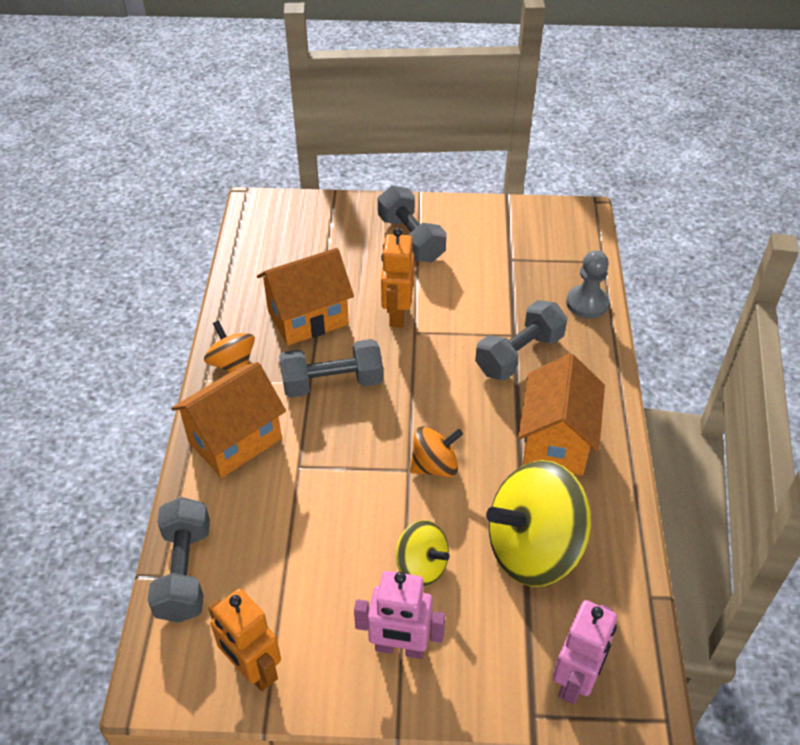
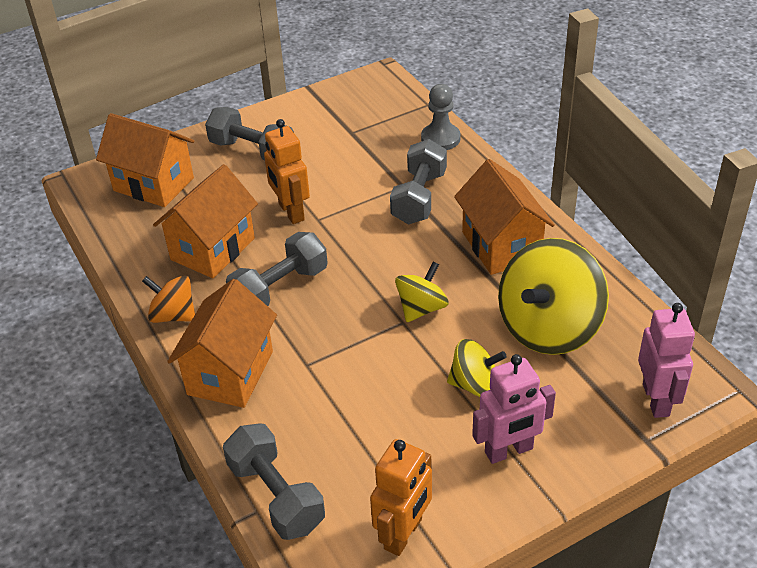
camera: 30 degrees left, 5 degrees down
orange robot [208,589,281,691] -> orange robot turned 75 degrees counterclockwise [370,439,432,556]
orange spinning top [410,426,463,477] -> yellow spinning top [395,262,449,322]
none -> orange house [96,113,194,207]

